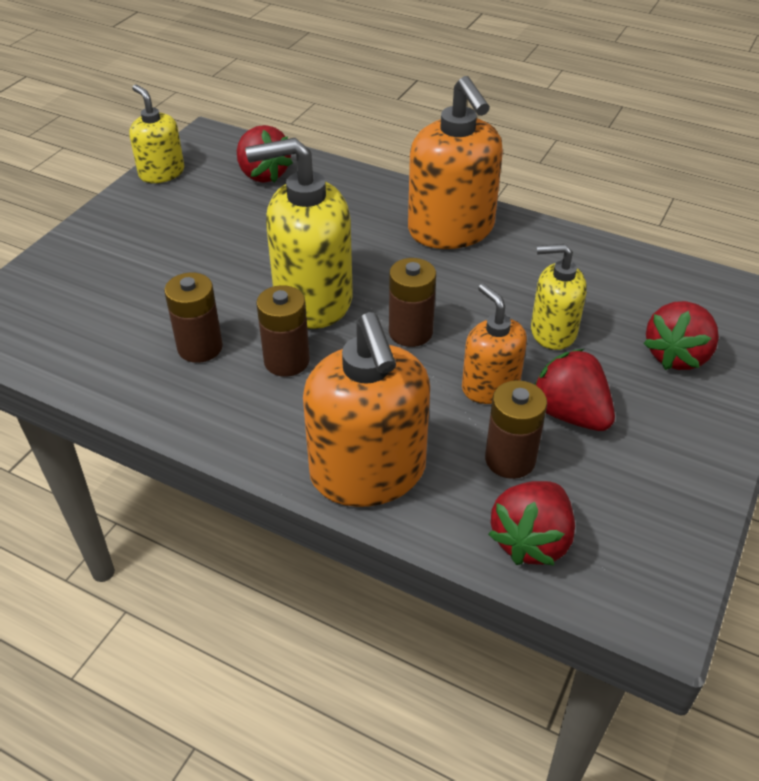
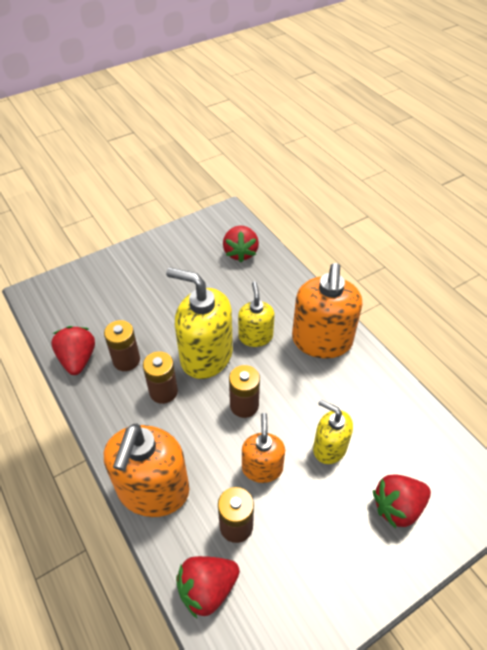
camera: 30 degrees right, 5 degrees up
yellow soap dispenser [129,85,184,183] -> yellow soap dispenser moved to [238,282,275,347]
red strawberry [534,349,615,431] -> red strawberry moved to [51,326,95,375]

